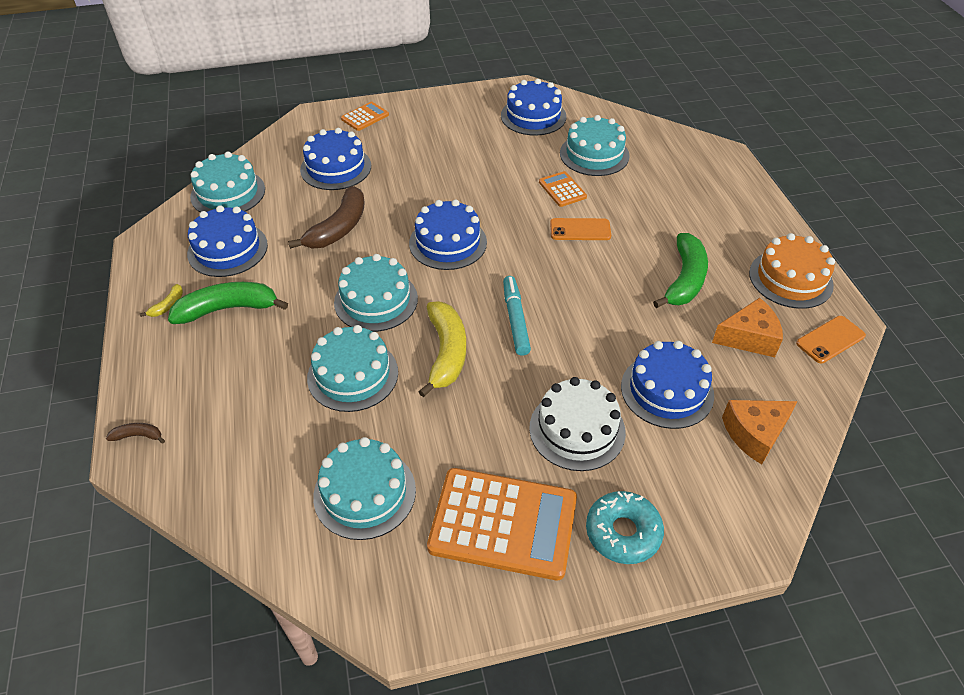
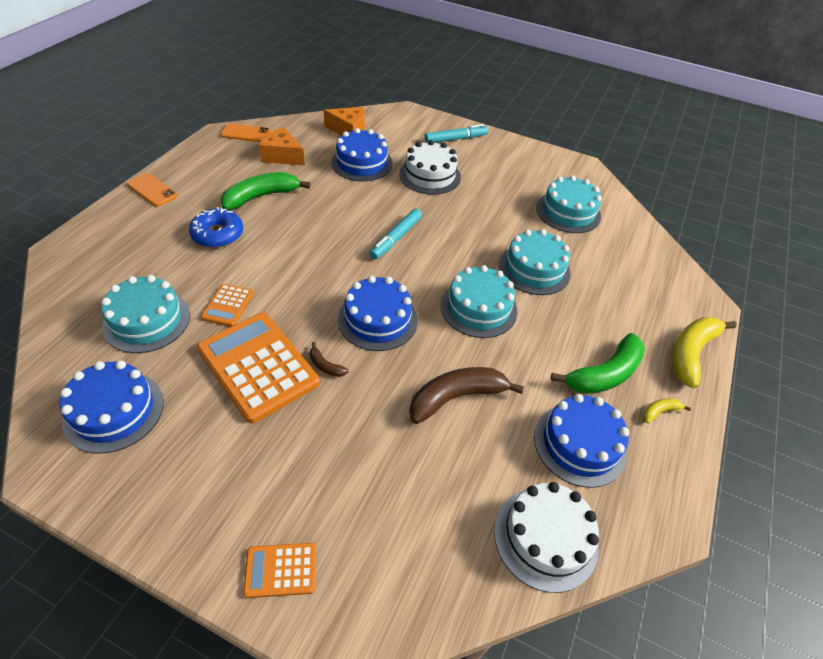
camera: 145 degrees left, 0 degrees up
brown banana [106,423,165,444] -> brown banana moved to [310,342,348,377]
green banana [168,282,288,324] -> green banana turned 60 degrees counterclockwise [551,333,645,394]
turquoise cake [190,152,265,212] -> white cake [494,482,599,593]
blue cake [300,128,371,190] -> none
yellow banana [418,301,466,397] -> yellow banana moved to [672,317,737,388]
orange calculator [427,468,577,580] -> orange calculator moved to [197,312,320,423]
orange phone [550,218,611,240] -> orange phone moved to [127,173,178,207]
turquoise donut [586,491,664,564] -> turquoise marker [425,124,488,143]
orange cake [749,233,835,309] -> none
none -> blue donut [189,207,243,248]

